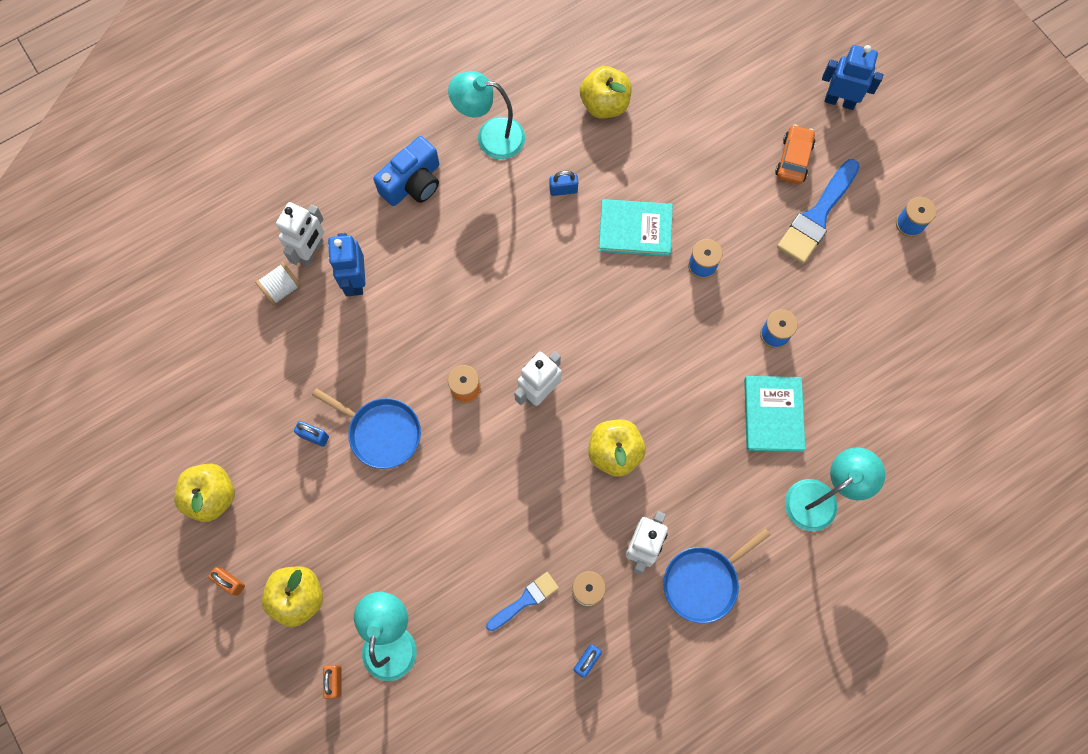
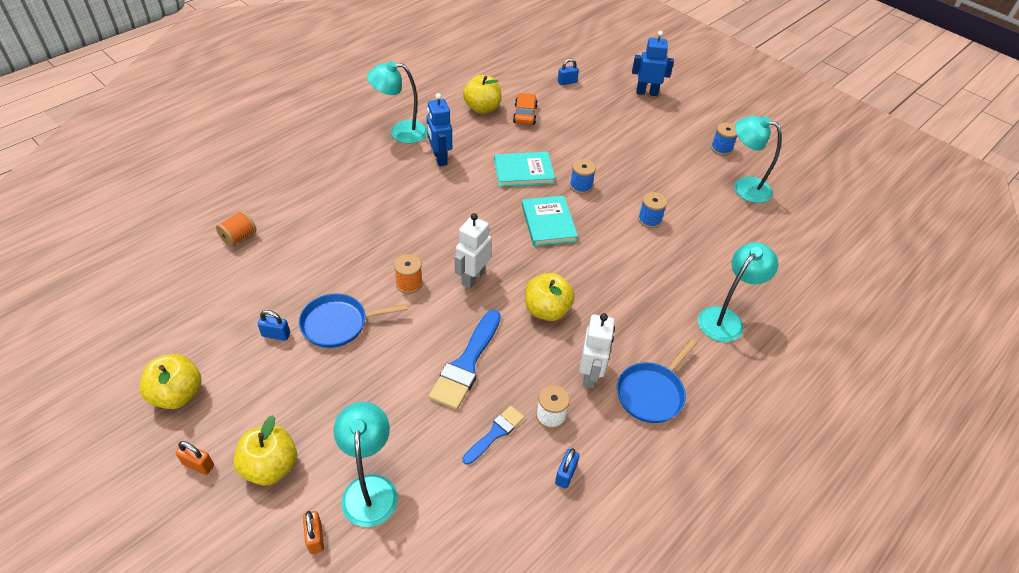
camera: 15 degrees left, 25 degrees down
white spool [255,262,301,306] -> orange spool [216,211,256,247]
white robot [276,202,324,266] -> none
blue pan [312,388,421,469] -> blue pan turned 150 degrees clockwise [299,293,408,348]
blue robot [328,233,366,296] -> blue robot moved to [427,93,452,166]
blue camera [373,136,439,206] -> none
blue padlock [549,171,578,196] -> blue padlock moved to [558,58,579,85]
turquoise book [744,376,805,452] -> turquoise book moved to [522,196,578,246]
orange car [775,124,815,184] -> orange car moved to [513,93,538,125]
blue brush [777,159,860,264] -> blue brush moved to [429,310,501,410]
none -> turquoise lamp [734,116,781,203]

